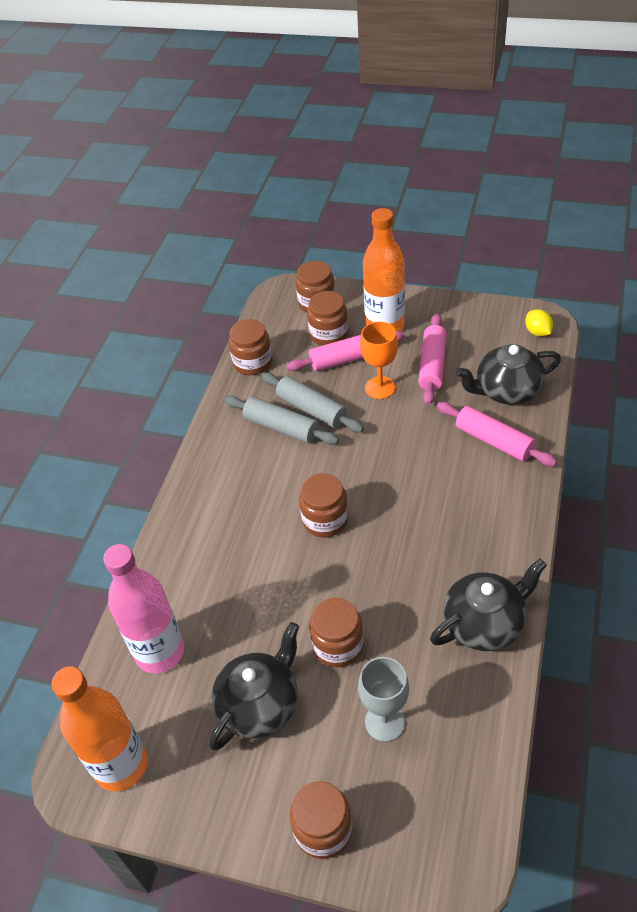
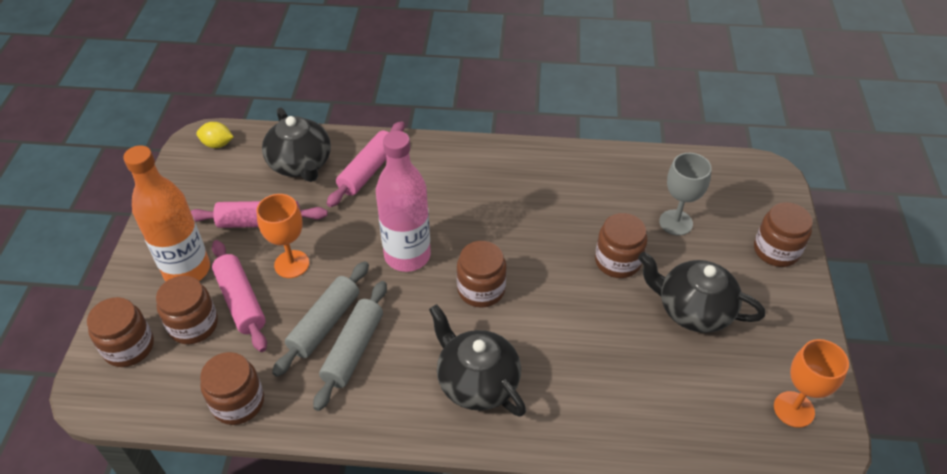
camera: 105 degrees left, 0 degrees up
orange bottle [51,666,148,791] -> orange goblet [774,339,849,428]
pink bottle [103,544,184,674] -> pink bottle moved to [376,131,431,272]
black teapot [430,559,547,651] -> black teapot moved to [429,304,526,417]
yellow lemon [525,309,553,337] -> yellow lemon turned 45 degrees clockwise [196,122,234,148]

